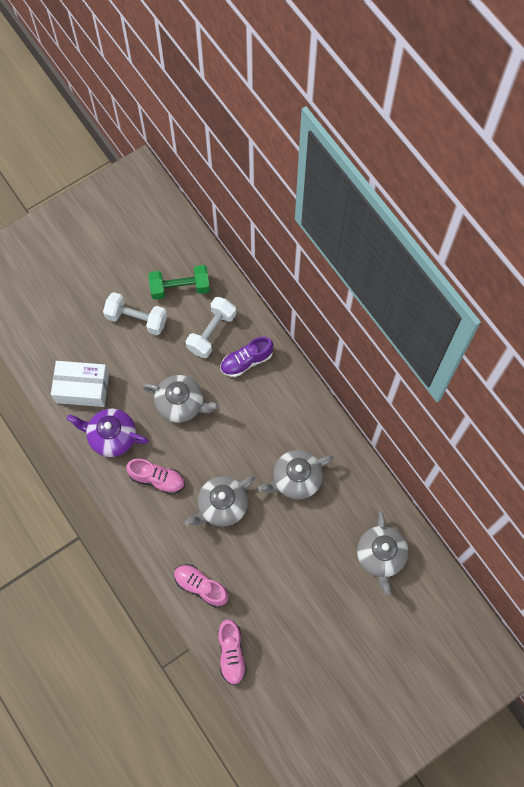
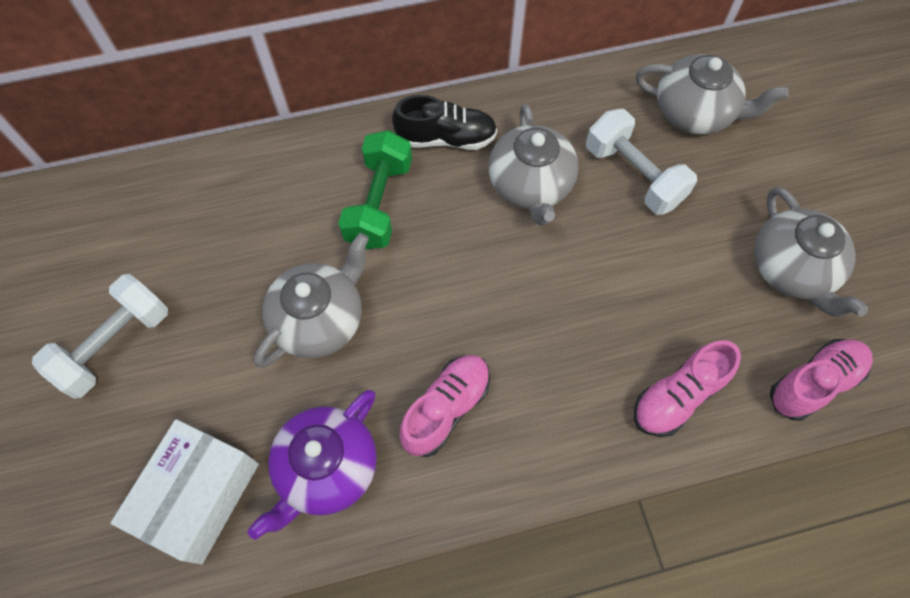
camera: 70 degrees left, 5 degrees down
green dumbbell [148,265,210,300] -> green dumbbell moved to [338,130,412,249]
grey teapot [185,476,255,527] -> grey teapot moved to [754,187,868,317]
white dumbbell [186,297,236,358] -> white dumbbell moved to [586,109,697,215]
pink shoe [218,619,247,685] -> pink shoe turned 45 degrees counterclockwise [770,339,873,421]
purple shoe [220,336,274,377] -> none
none -> black shoe [392,95,497,150]

